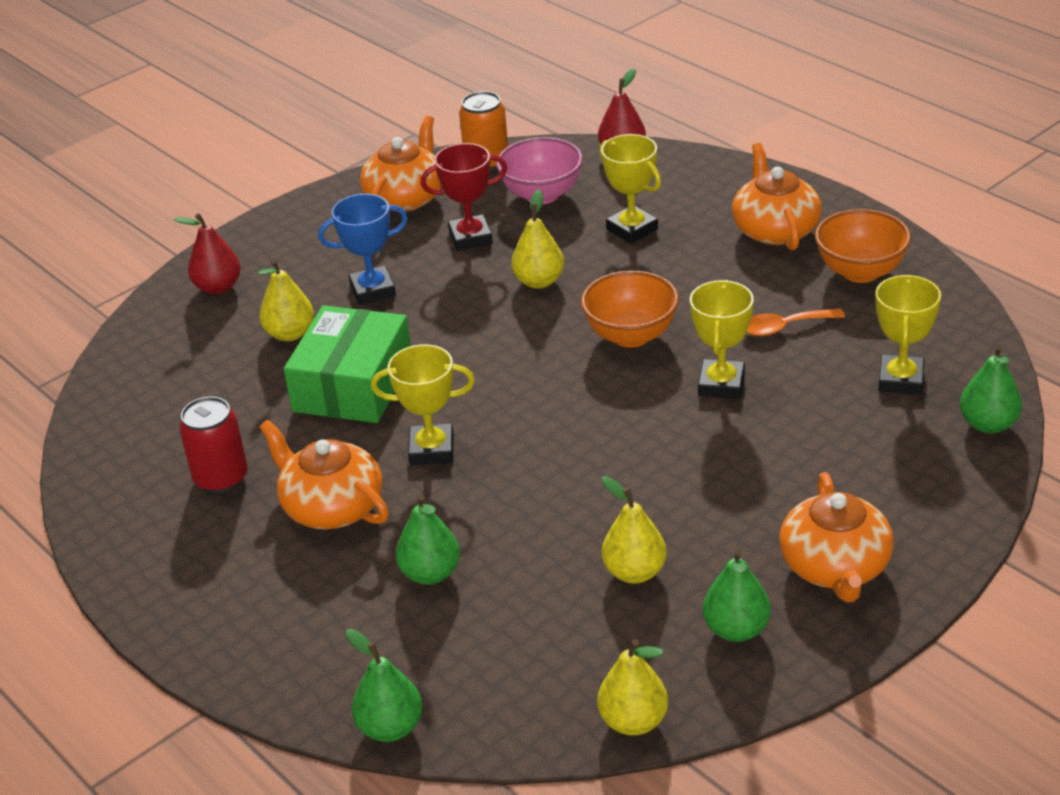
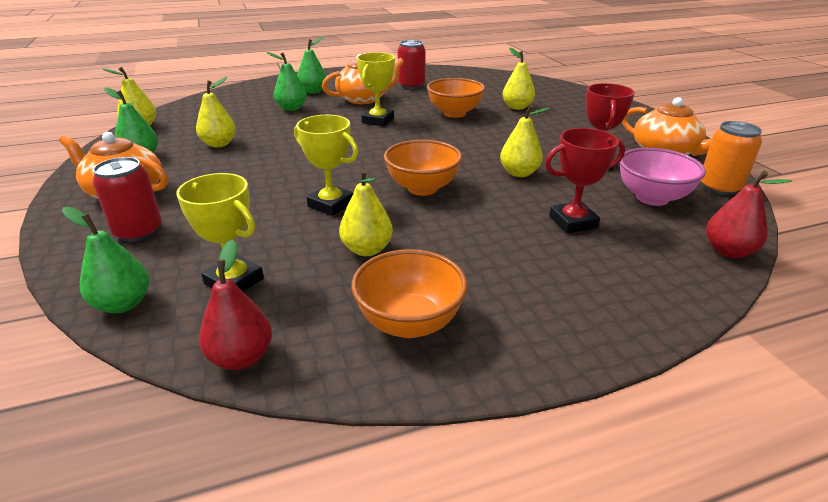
camera: 110 degrees right, 5 degrees down
red pear [174,213,241,294] -> red pear moved to [199,240,272,370]
green box [284,305,411,423] -> orange bowl [427,78,485,118]
blue trophy [318,194,408,305] -> none
green pear [346,629,423,742] -> green pear moved to [297,37,326,94]
yellow trophy [599,134,661,244] -> red trophy [545,128,625,233]
orange teapot [732,143,822,250] -> none
orange spoon [746,308,845,336] -> yellow pear [339,169,393,256]
none -> red can [92,157,162,242]

